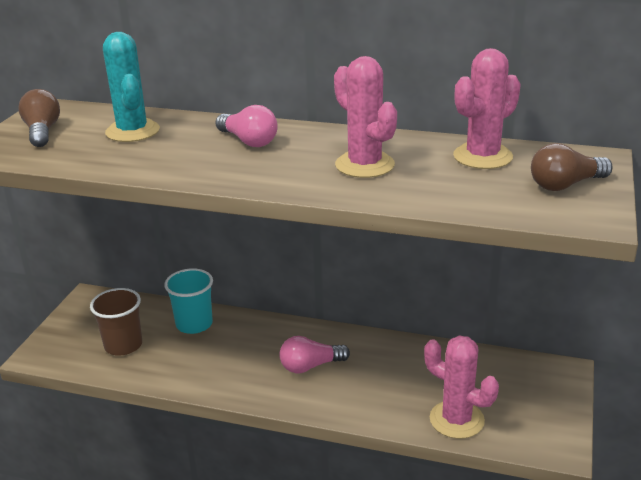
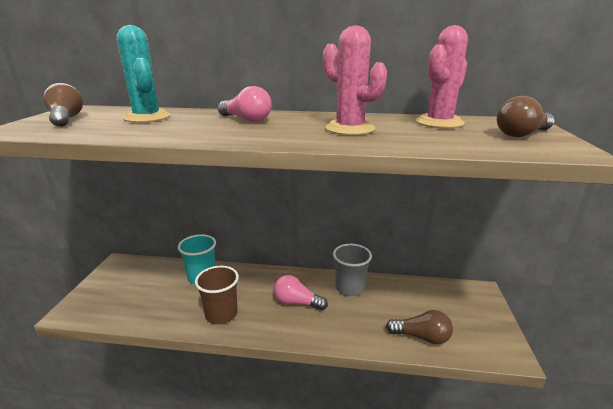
camera: 10 degrees left, 5 degrees down
brown cup [90,288,142,355] -> brown cup moved to [195,266,239,324]
pink light bulb [279,336,350,373] -> pink light bulb turned 45 degrees clockwise [273,275,328,310]
pink cactus [424,335,499,439] -> brown light bulb [386,310,453,344]
none -> grey cup [333,244,372,296]

